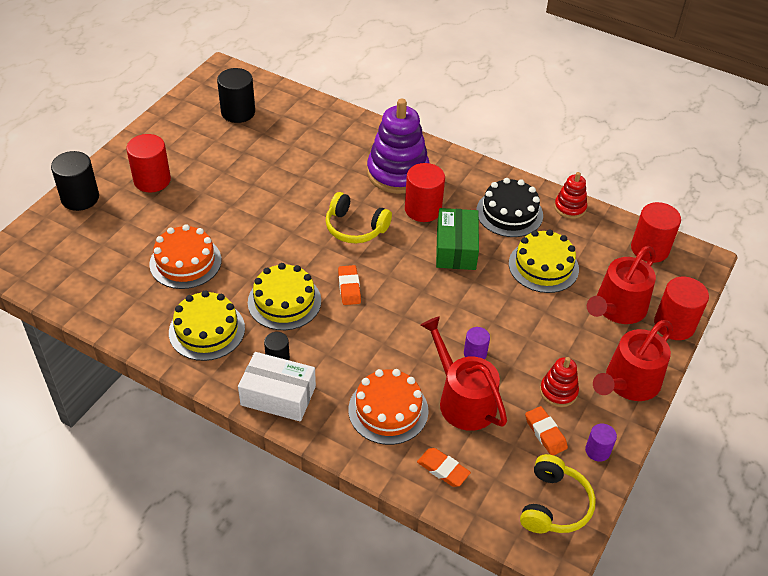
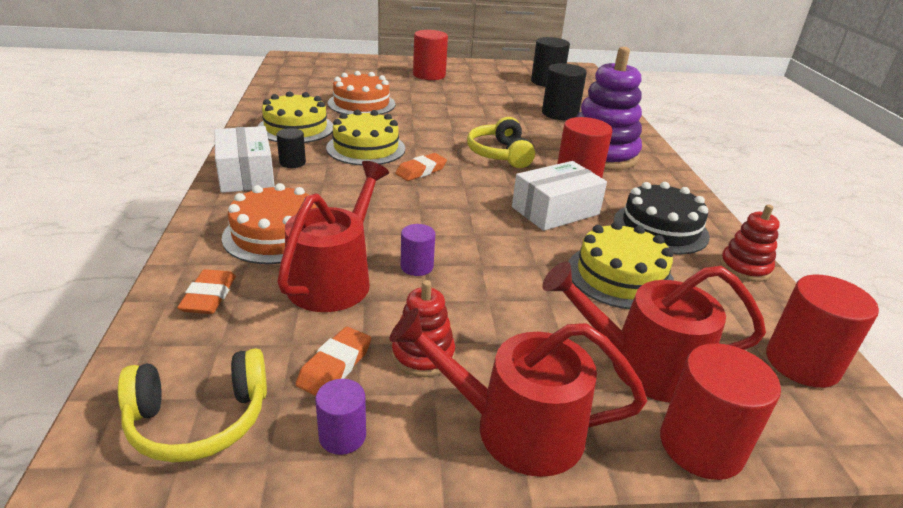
camera: 55 degrees right, 15 degrees down
black cylinder [51,151,99,211] -> black cylinder moved to [542,63,587,120]
green box [436,208,479,270] -> white box [512,161,607,231]

